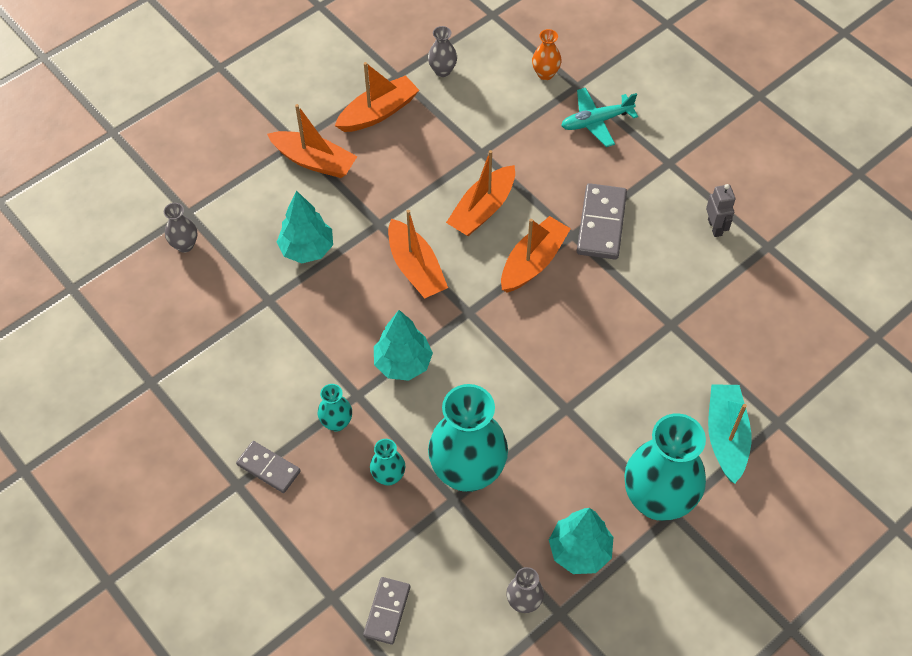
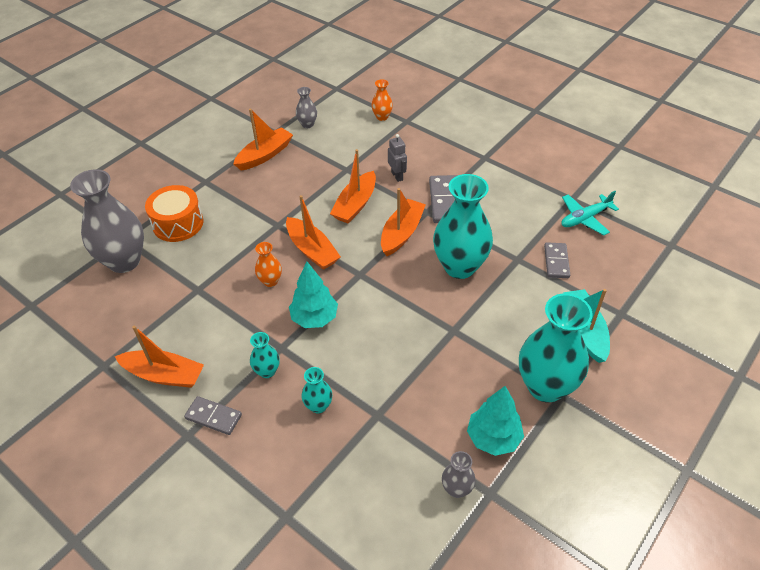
camera: 10 degrees left, 10 degrees down
grey vase [164,203,197,253] -> grey vase [70,169,144,273], size x2.20
orange boat [267,104,358,178] -> orange boat moved to [115,326,204,388]
turquoise tree [277,190,333,263] -> none
grey domino [363,577,410,645] -> grey domino moved to [544,242,570,278]
turquoise vase [428,384,508,492] -> turquoise vase moved to [433,174,493,279]
turquoise plane [561,88,638,147] -> turquoise plane moved to [561,191,619,235]
grey robot [706,184,735,237] -> grey robot moved to [388,134,407,182]
none -> orange drum [145,185,203,242]
none -> orange vase [255,242,282,287]

